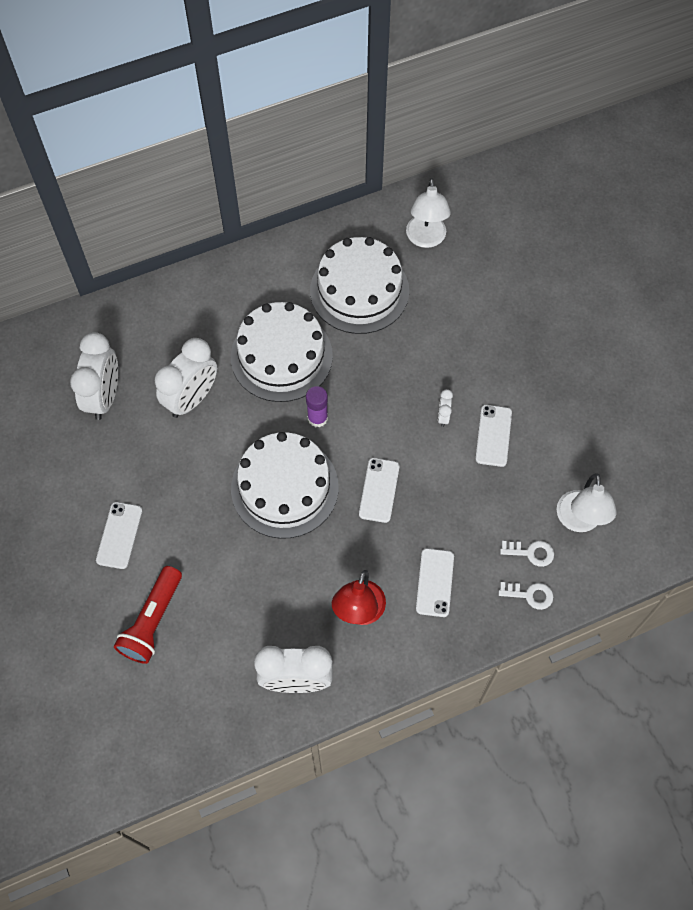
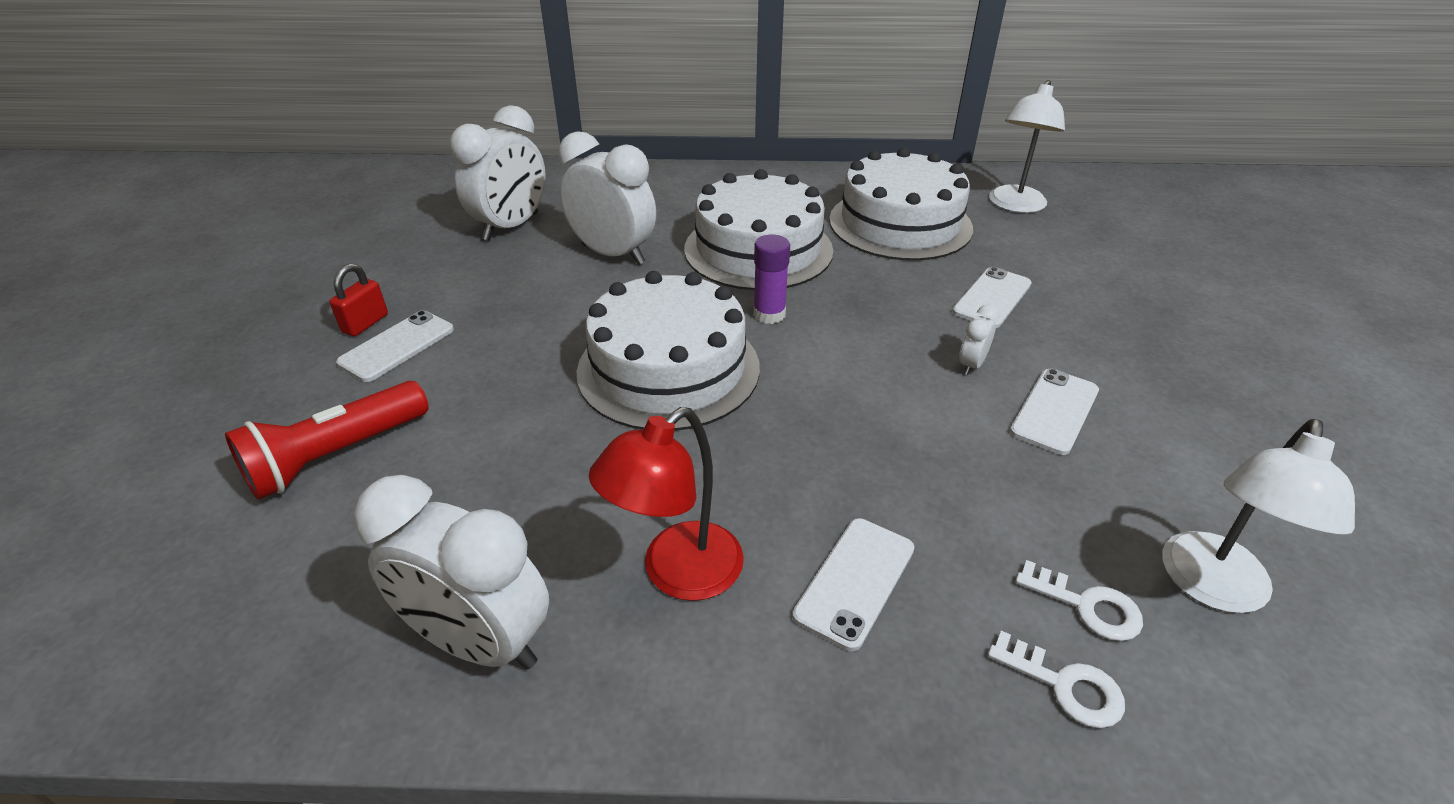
camera: 25 degrees right, 25 degrees down
white clock [155,338,217,418] -> white clock turned 120 degrees counterclockwise [558,131,656,265]
white phone [359,458,400,523] -> white phone moved to [952,267,1032,328]
none -> red padlock [330,264,388,336]

